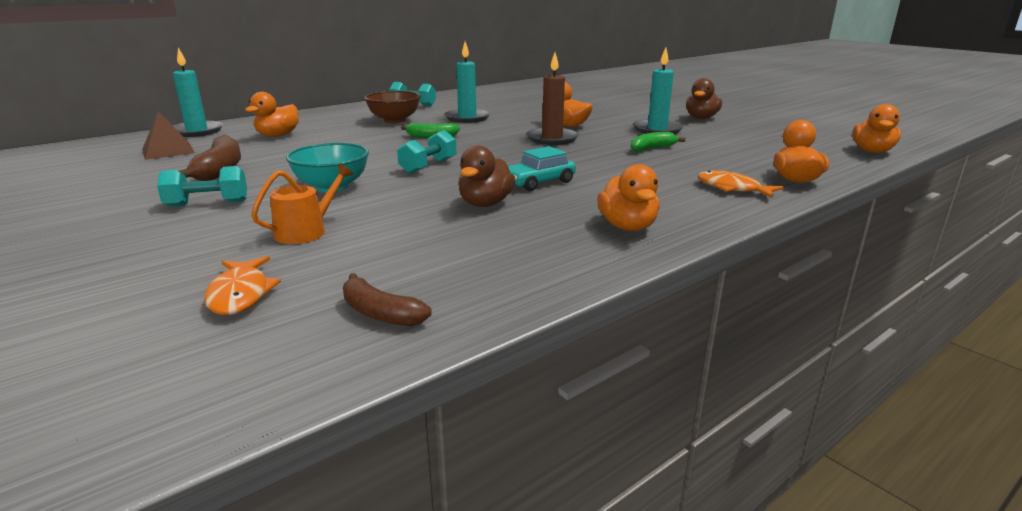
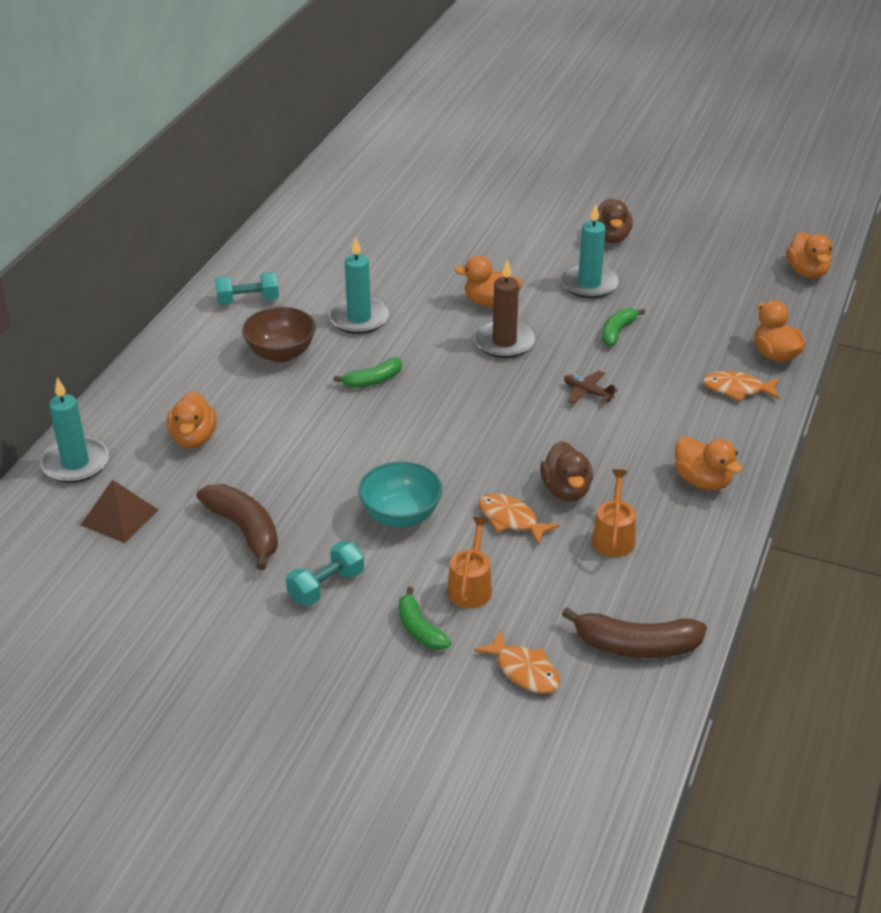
camera: 30 degrees left, 15 degrees up
brown banana [343,273,431,326] -> brown banana [562,607,707,658], size x1.60
turquoise dumbbell [397,130,457,174] -> none
turquoise car [508,146,576,191] -> none
none -> green banana [399,587,451,650]
none -> orange fish [479,493,559,545]
none -> brown plane [564,371,618,404]
none -> orange watering can [592,469,636,557]

